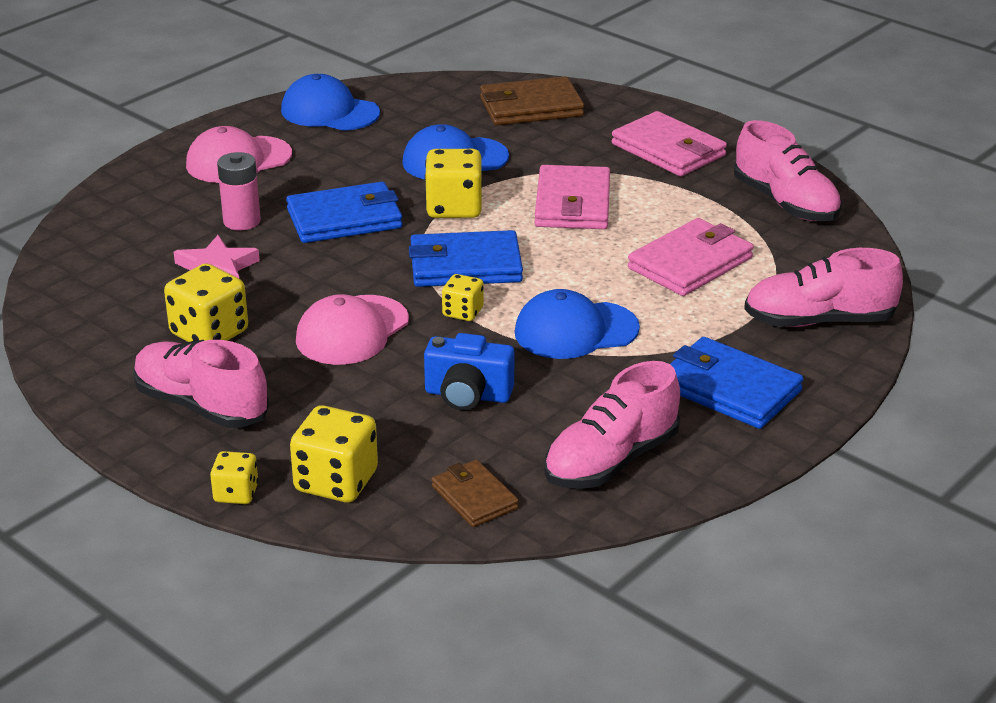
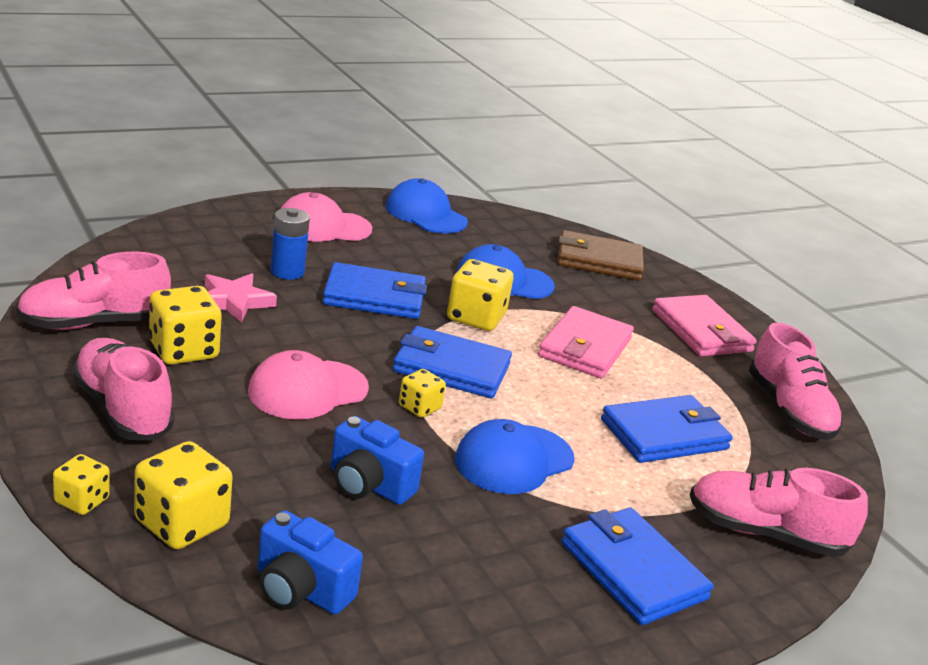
camera: 15 degrees right, 5 degrees down
pink battery [217,152,261,230] -> blue battery [270,208,310,280]
brown wallet [432,460,519,527] -> blue camera [258,510,363,614]
blue cap [515,289,640,359] -> blue cap turned 45 degrees counterclockwise [455,419,574,494]
pink shoe [544,361,680,489] -> pink shoe moved to [16,252,171,330]
pink wallet [628,218,754,296] -> blue wallet [601,395,733,463]

